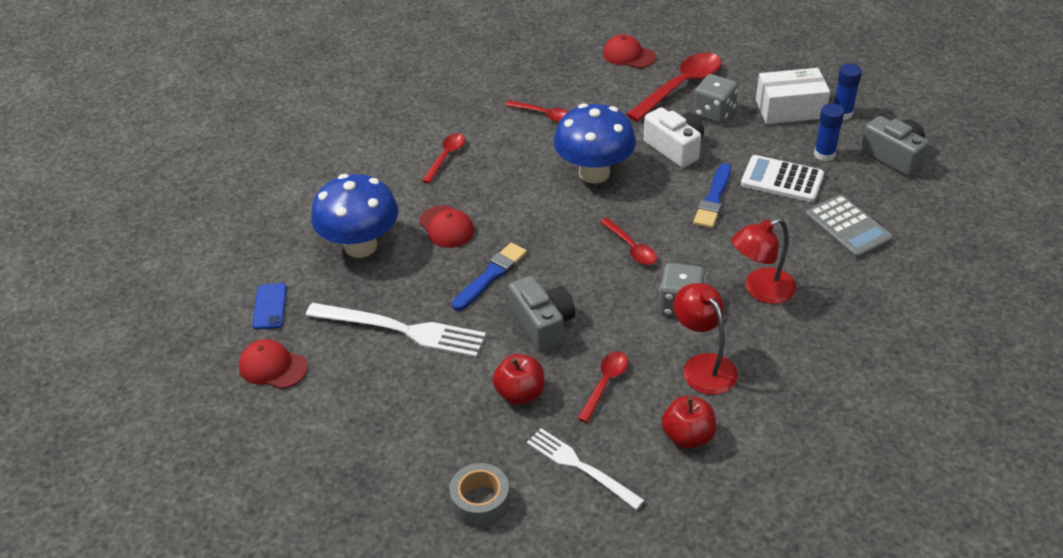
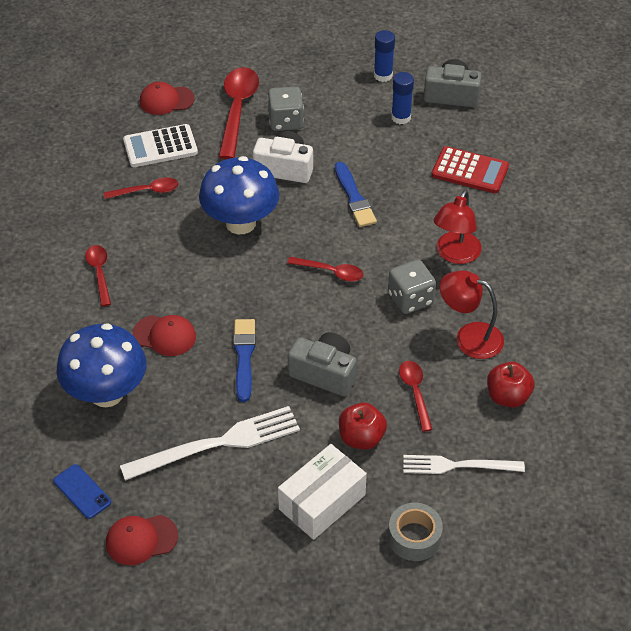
camera: 40 degrees left, 5 degrees up
white calculator [741,155,824,202] -> white calculator moved to [123,124,198,167]
white box [756,68,830,124] -> white box moved to [278,444,367,540]
grey calculator [805,195,893,258] -> red calculator [432,146,509,193]

